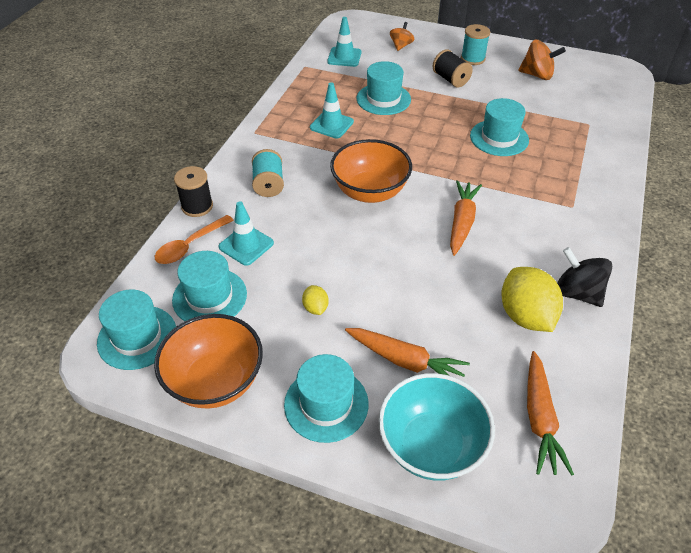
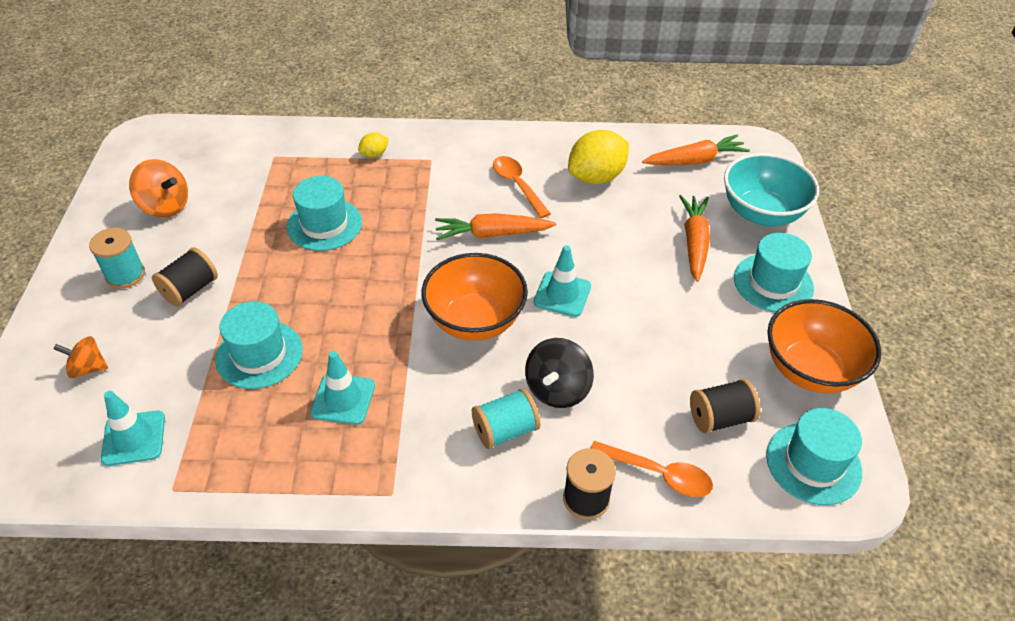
camera: 110 degrees left, 0 degrees up
turquoise hat [172,251,247,321] -> black spool [690,379,760,434]
turquoise traffic cone [219,201,274,266] -> turquoise traffic cone moved to [534,245,591,317]
yellow lemon [302,285,329,315] -> yellow lemon moved to [358,132,389,157]
orange spinning top [518,40,566,80] -> orange spinning top turned 120 degrees clockwise [129,159,188,218]
black spinning top [557,247,612,307] -> black spinning top moved to [525,338,594,408]
none -> orange spoon [493,156,551,218]

